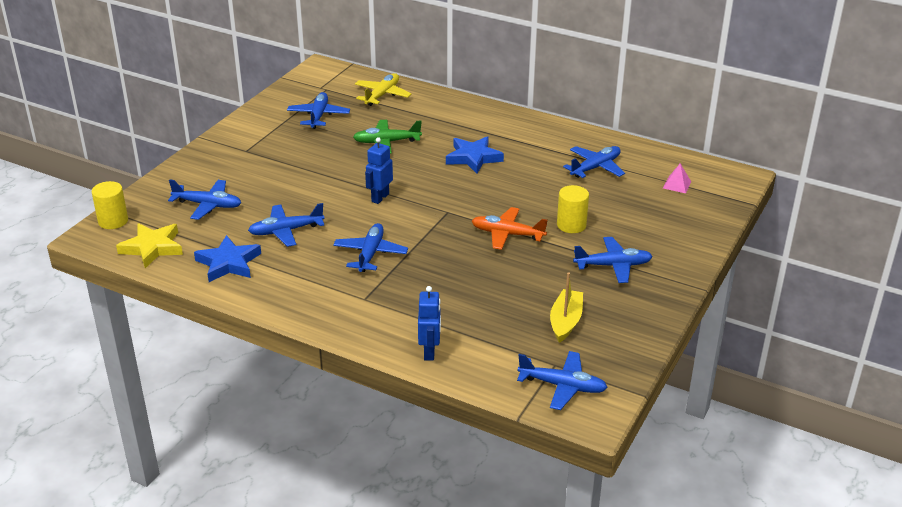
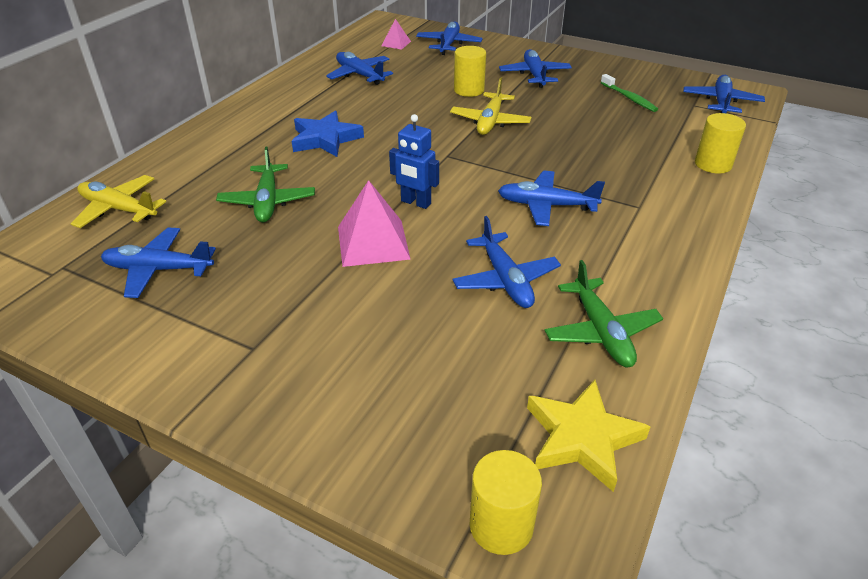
camera: 90 degrees left, 5 degrees up
blue plane [168,179,241,220] -> blue plane moved to [416,22,483,55]
blue star [194,235,261,282] -> green plane [544,260,663,367]
blue robot [418,286,441,361] -> yellow cylinder [695,113,746,174]
orange plane [472,207,548,250] -> yellow plane [450,77,532,135]
yellow boat [550,272,583,343] -> green toothbrush [601,74,658,112]
none -> pink pyramid [338,180,411,267]

